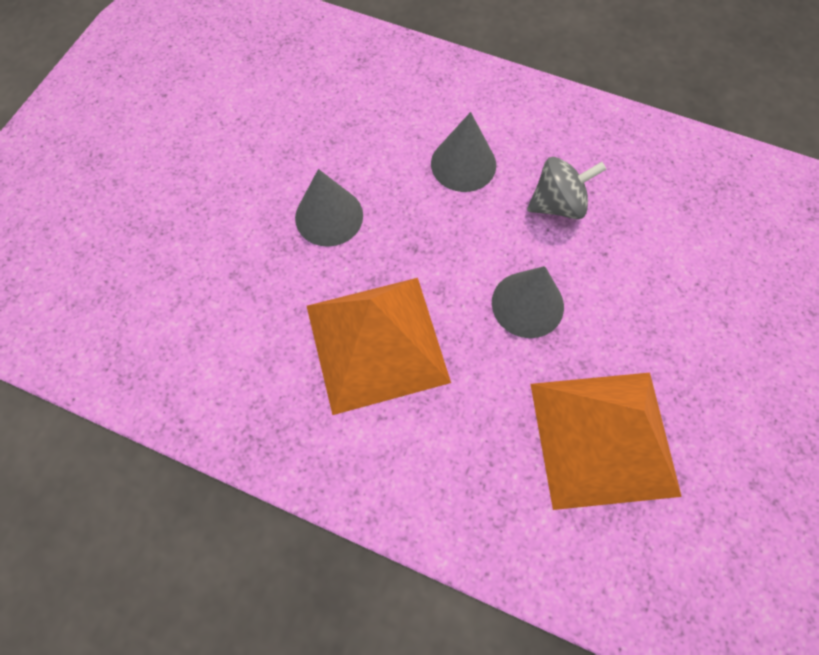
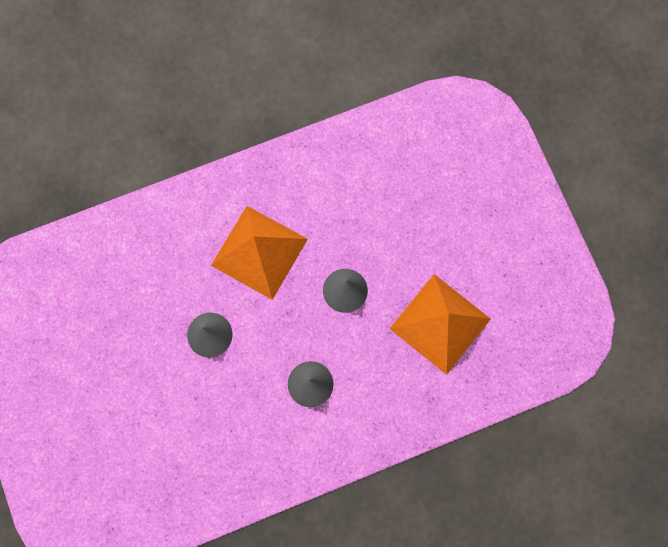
camera: 135 degrees right, 10 degrees up
grey spinning top [527,157,606,219] -> none
orange pyramid [531,373,682,510] -> orange pyramid moved to [390,274,491,375]

